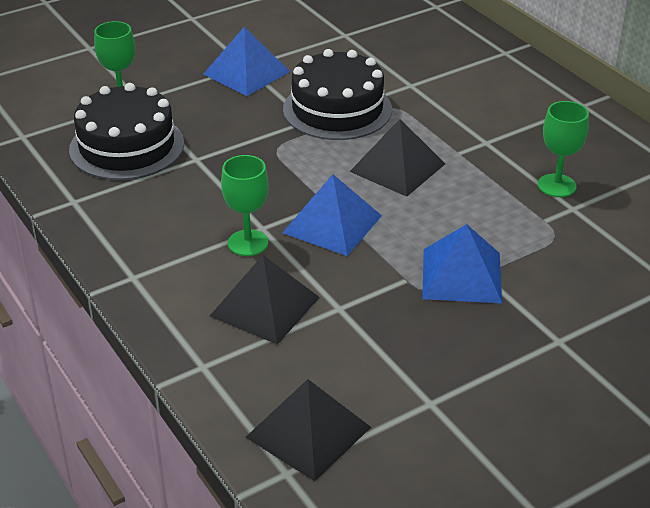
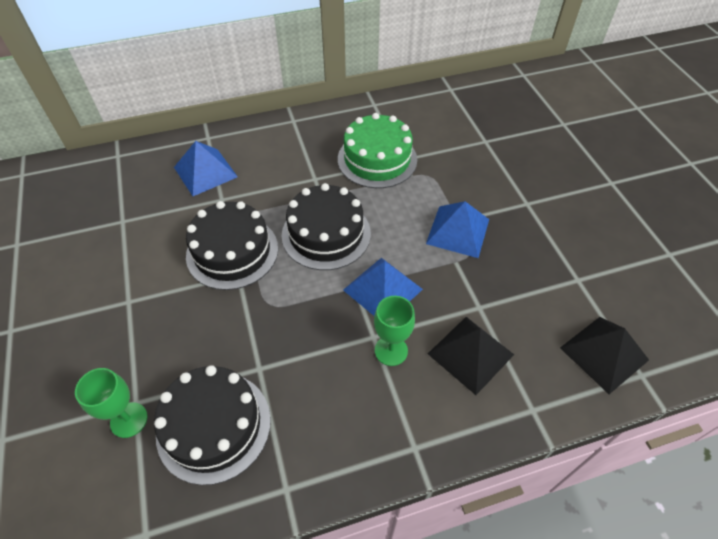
camera: 75 degrees left, 15 degrees up
blue pyramid [203,27,290,96] -> blue pyramid moved to [174,141,238,196]
black pyramid [349,119,445,197] -> black cake [282,183,371,270]
green goblet [538,101,589,197] -> green cake [338,113,417,188]

